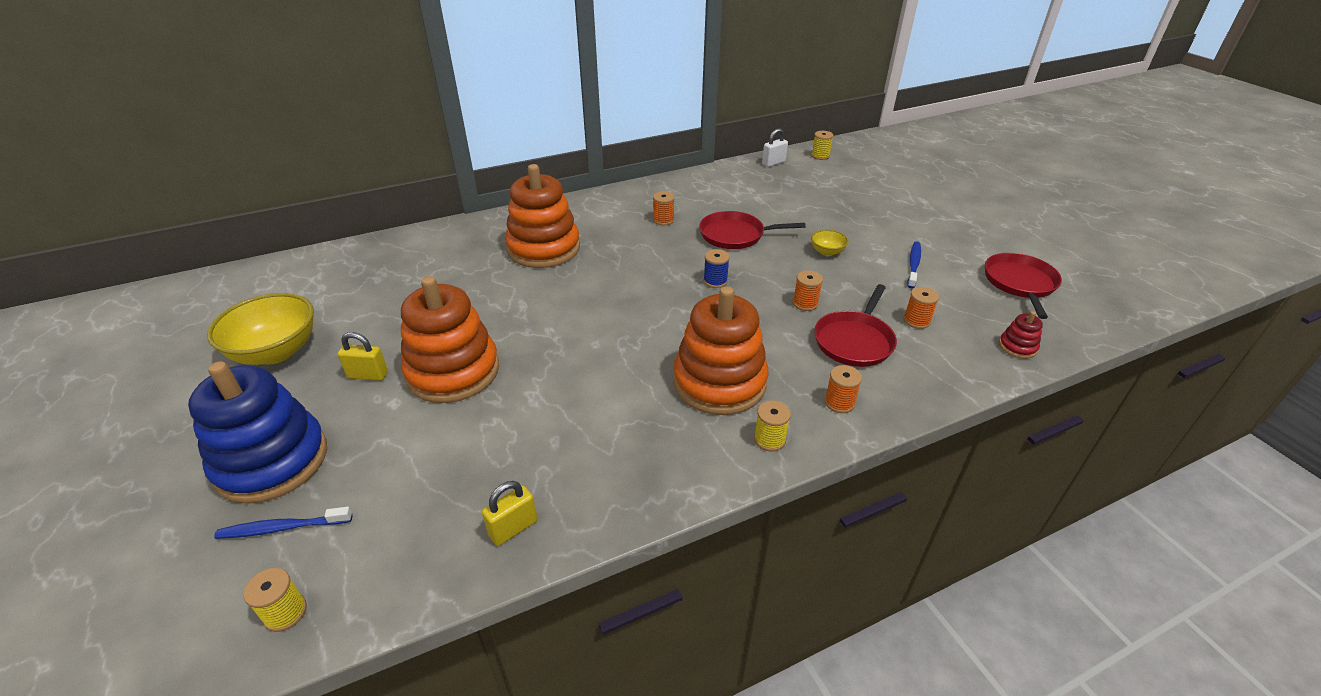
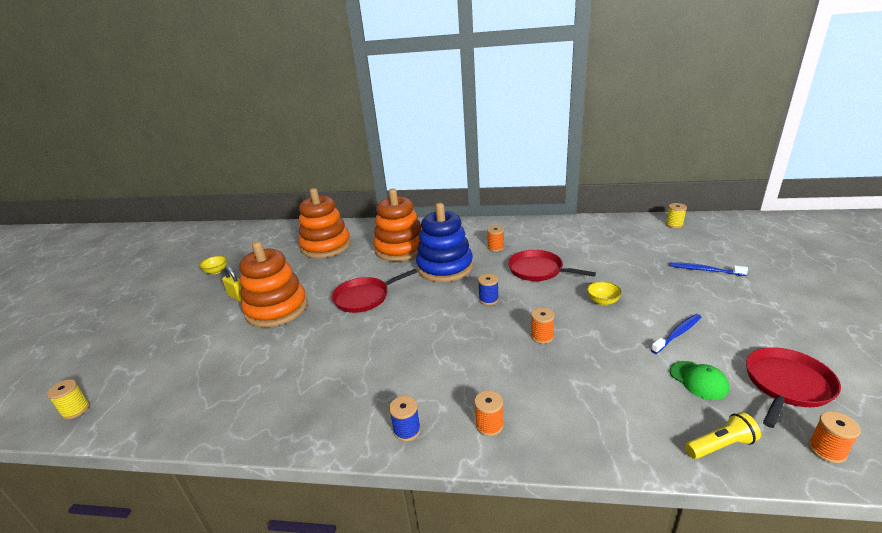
camera: 35 degrees right, 10 degrees down
blue stacking toy [188,361,327,504] -> blue stacking toy moved to [416,203,473,282]
yellow bowl [207,293,314,365] -> yellow bowl [199,256,227,274], size x0.47
blue toothbrush [214,507,352,539] -> blue toothbrush moved to [670,262,748,276]
yellow padlock [482,481,537,546] -> none
orange stacking toy [673,286,769,415] -> orange stacking toy moved to [299,188,351,258]
yellow spool [754,400,791,452] -> blue spool [389,396,421,441]
white padlock [762,128,788,167] -> none
red pan [814,284,897,367] -> red pan moved to [332,269,417,313]
orange spool [903,287,939,329] -> orange spool moved to [808,411,861,463]
red stacking toy [999,311,1043,359] -> yellow flashlight [685,412,761,459]
none -> green cap [670,361,729,400]

